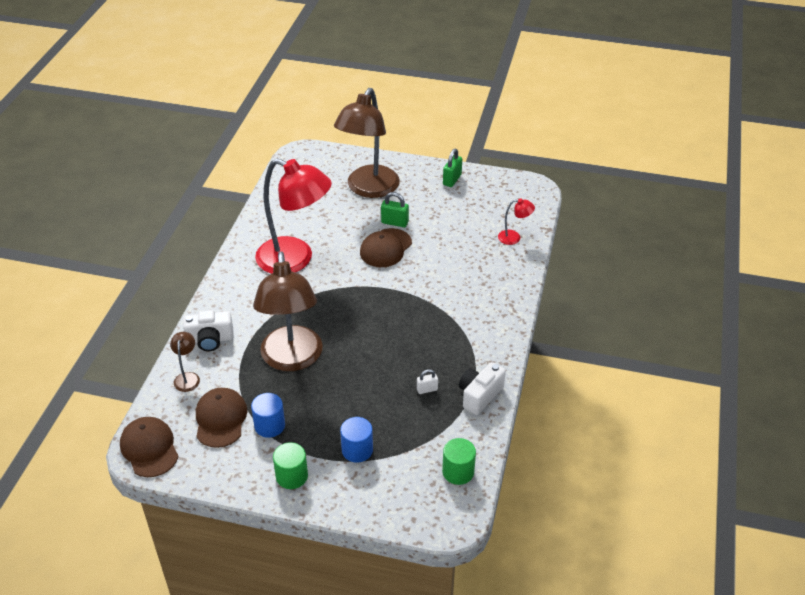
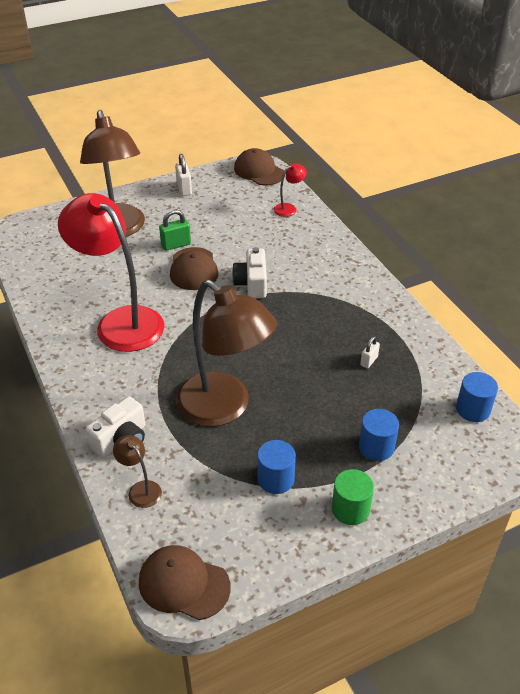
camera: 40 degrees left, 0 degrees up
brown cap [196,388,247,448] -> brown cap moved to [234,148,285,186]
red lamp [255,158,332,274] -> red lamp turned 120 degrees counterclockwise [58,193,164,352]
green cylinder [442,438,476,485] -> blue cylinder [456,372,498,422]
green padlock [443,149,462,187] -> white padlock [175,154,192,196]
white camera [459,362,506,415] -> white camera moved to [232,247,267,298]

